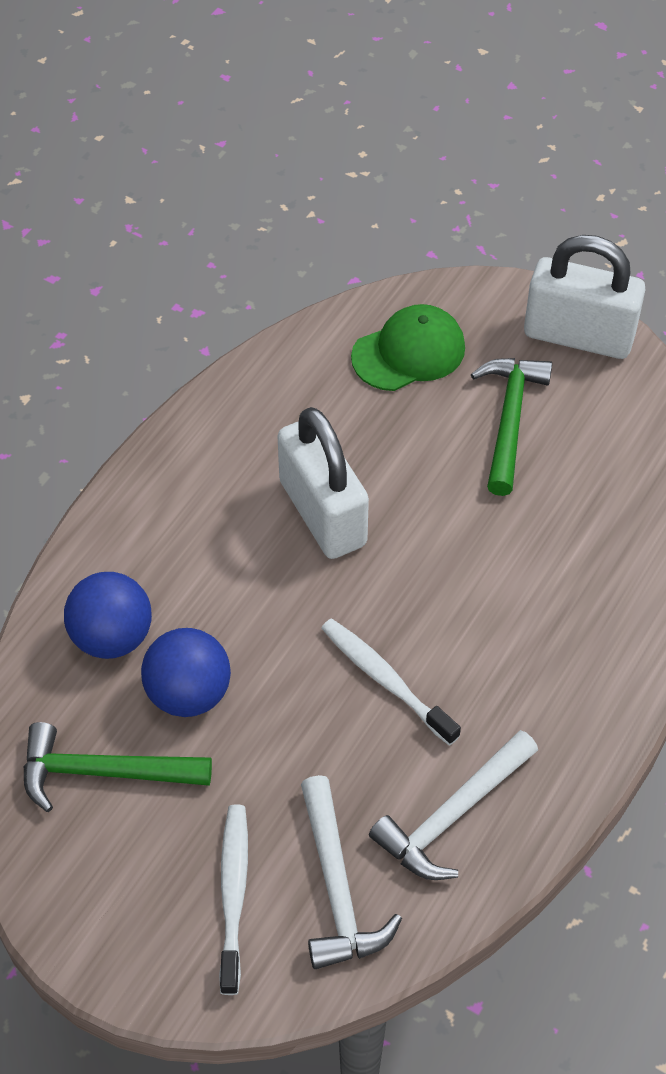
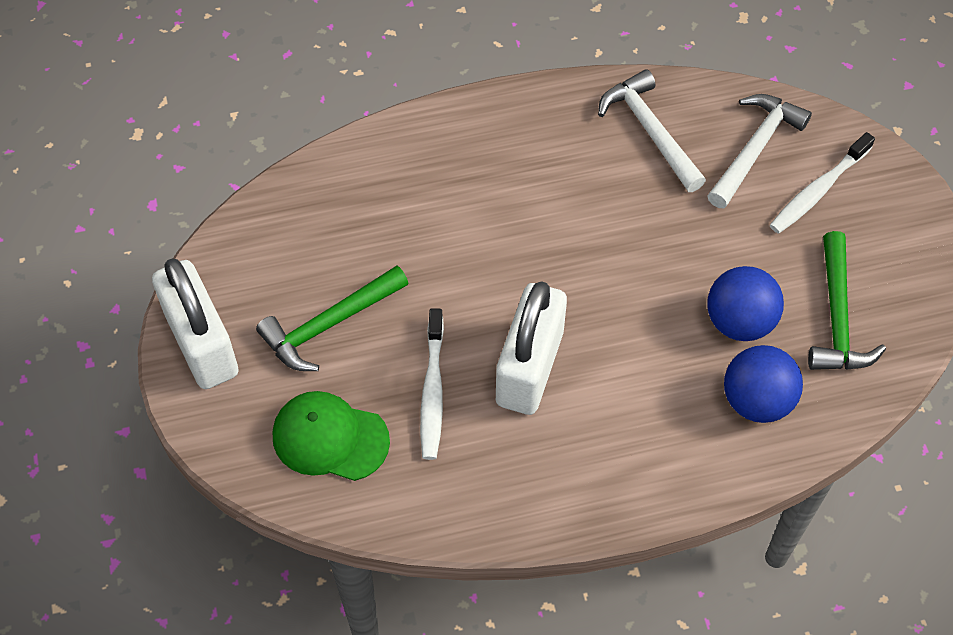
camera: 135 degrees left, 5 degrees up
green hammer [24,722,212,812] -> green hammer turned 45 degrees clockwise [808,231,886,370]
white toothbrush [321,618,461,746] -> white toothbrush moved to [420,308,444,460]
white hammer [369,730,538,880] -> white hammer turned 120 degrees counterclockwise [598,69,706,192]

